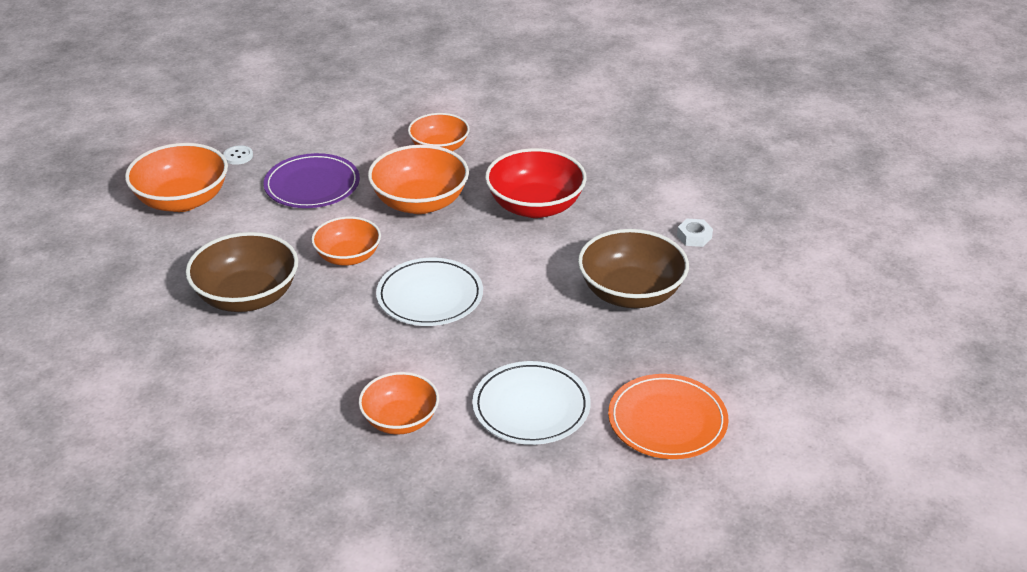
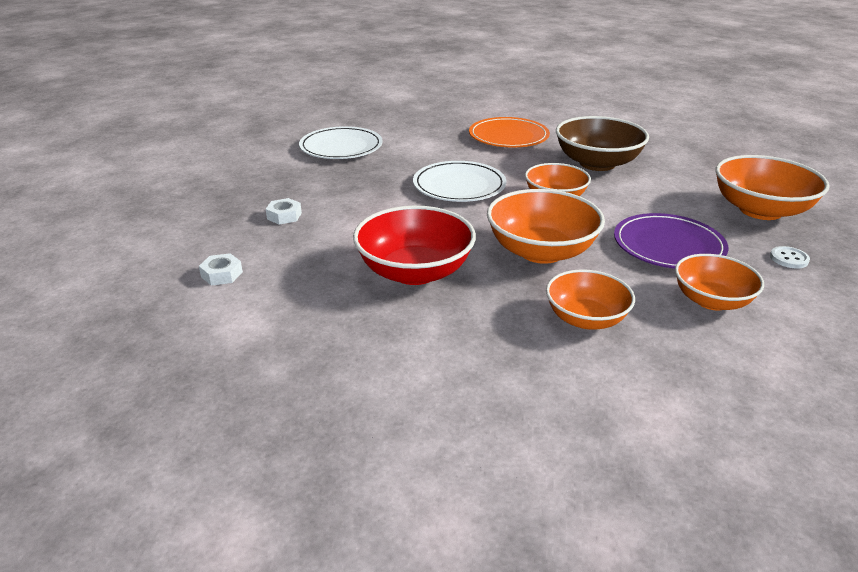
camera: 160 degrees right, 5 degrees down
orange bowl [359,372,439,435] -> orange bowl moved to [675,254,764,310]
brown bowl [578,229,689,308] -> white nut [266,198,302,225]
orange plate [608,374,728,459] -> orange plate moved to [469,117,550,148]

